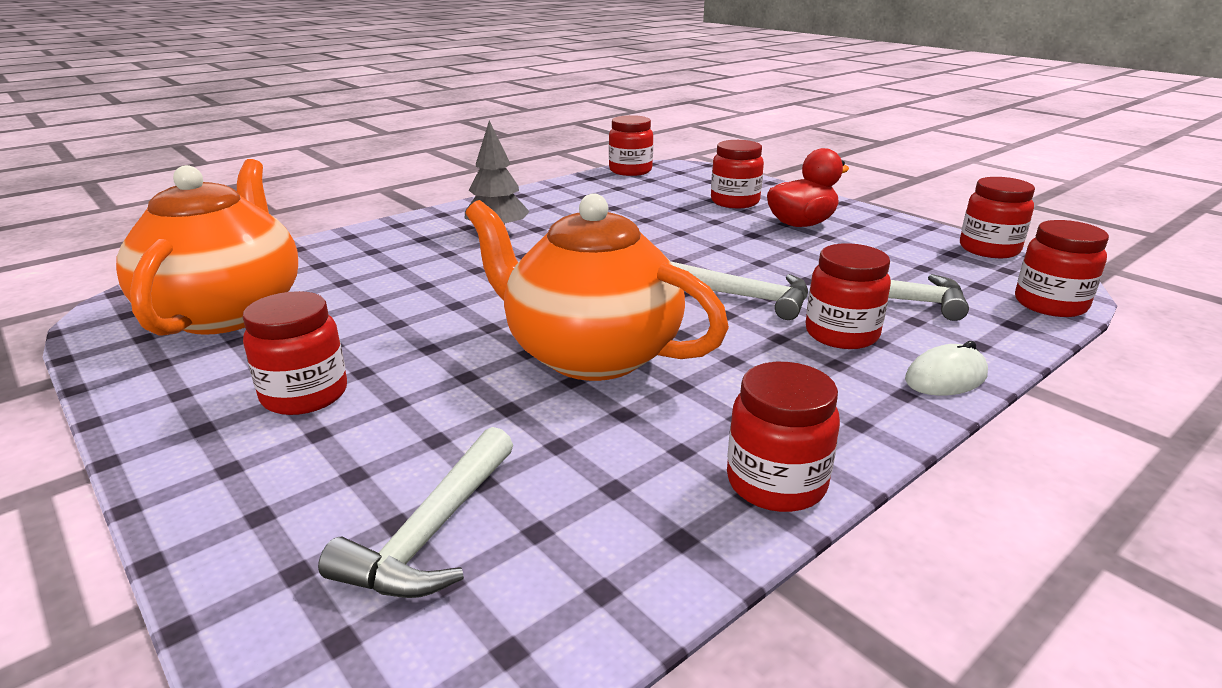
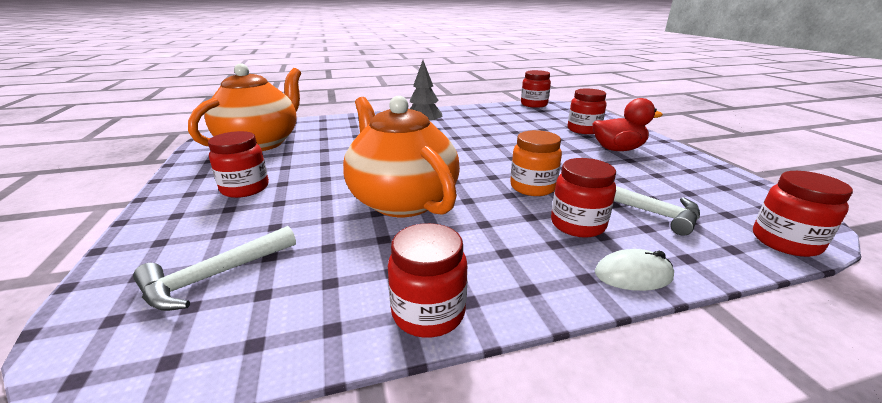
camera: 25 degrees right, 0 degrees up
white hammer [670,261,808,320] -> orange jar [510,130,562,196]
red jar [960,177,1035,258] -> none

